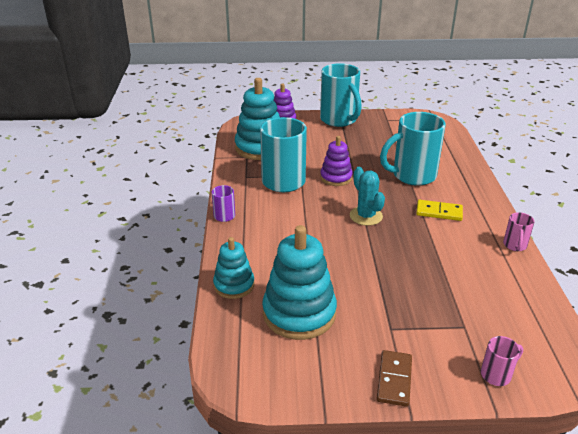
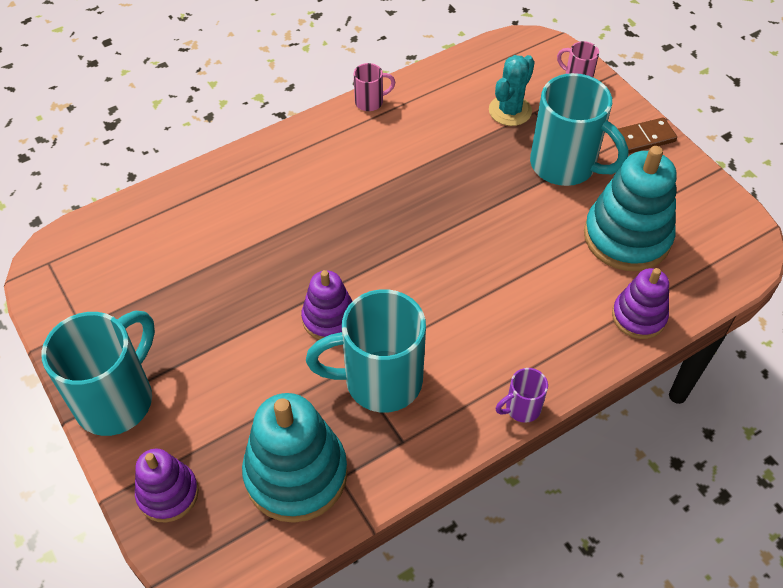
camera: 120 degrees left, 20 degrees up
turquoise stacking toy [213,237,255,299] -> purple stacking toy [612,268,669,339]
turquoise cactus [350,167,385,226] -> turquoise cactus moved to [489,55,535,126]
turquoise mug [380,112,446,186] -> turquoise mug moved to [530,73,629,186]
yellow domino [416,200,463,221] -> none

